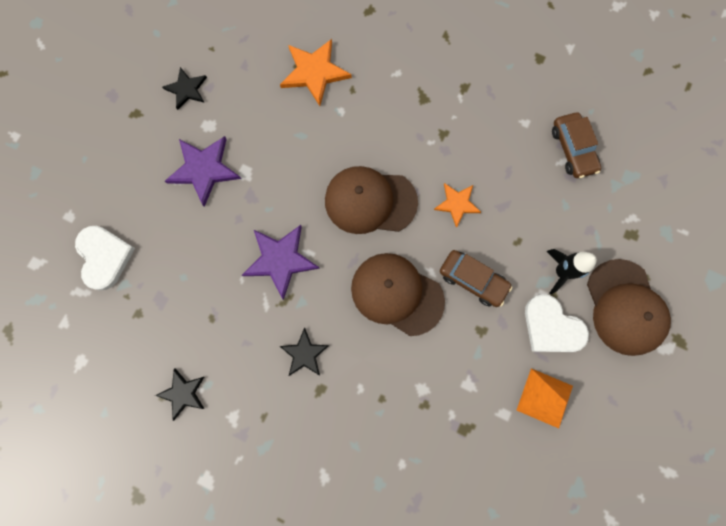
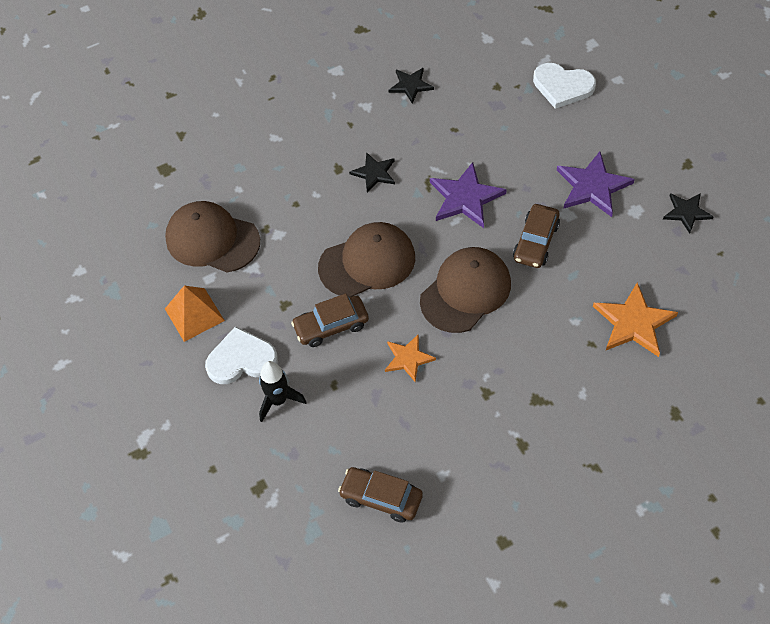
camera: 130 degrees right, 20 degrees down
brown cap [587,259,671,356] -> brown cap moved to [165,201,260,273]
none -> brown car [513,204,560,268]

